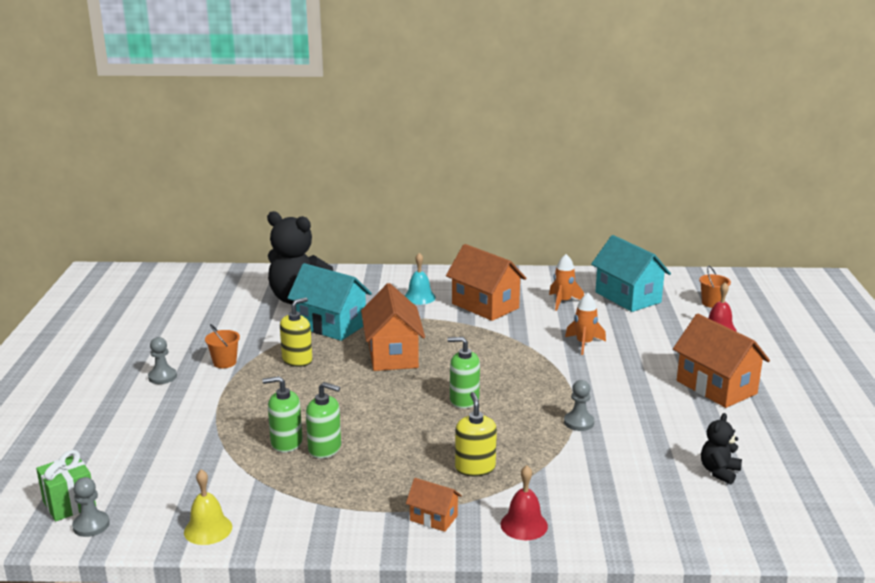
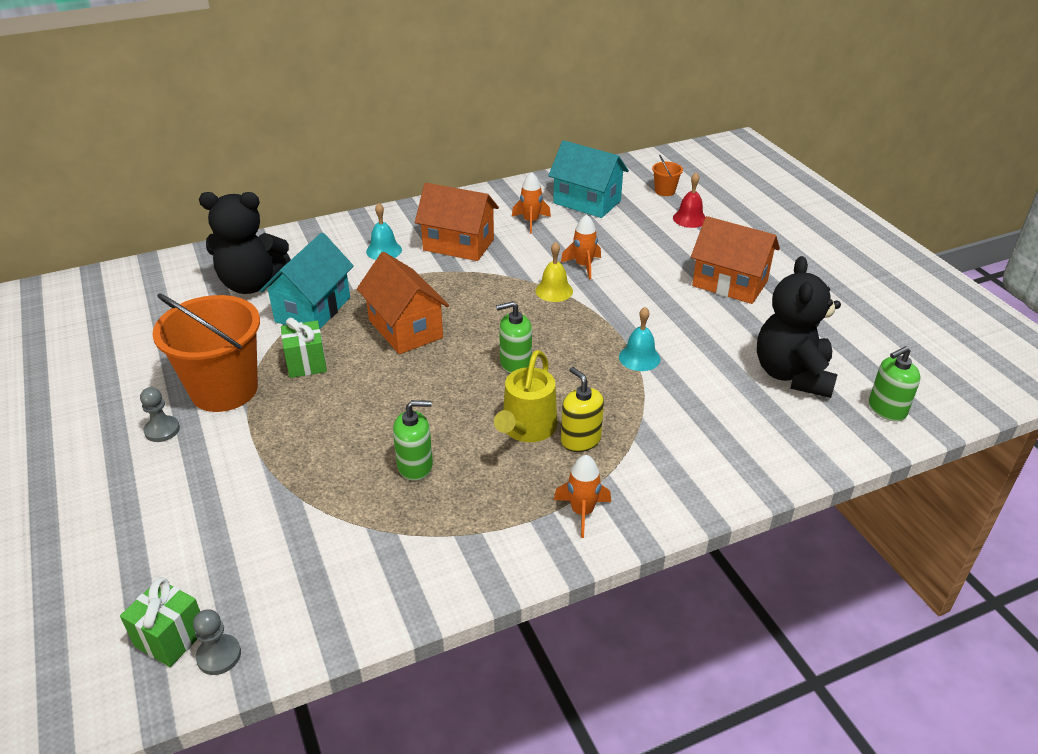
camera: 25 degrees left, 15 degrees up
yellow bell [184,469,232,545] -> yellow bell moved to [535,242,573,302]
orange bucket [205,324,240,368] -> orange bucket [152,294,260,412], size x2.43
green soap dispenser [262,376,302,453] -> green soap dispenser moved to [869,346,921,422]
yellow soap dispenser [280,297,312,367] -> green gift [281,318,327,378]
turquoise house [287,263,372,341] -> turquoise house turned 75 degrees counterclockwise [260,233,354,329]
orange house [406,478,462,532] -> orange rocket [554,455,611,538]
red bell [500,465,548,540] -> none
grey pawn [564,380,594,431] -> turquoise bell [619,307,660,371]
black teddy bear [701,413,742,485] -> black teddy bear [757,256,841,398], size x2.10
none -> yellow watering can [494,350,557,442]

